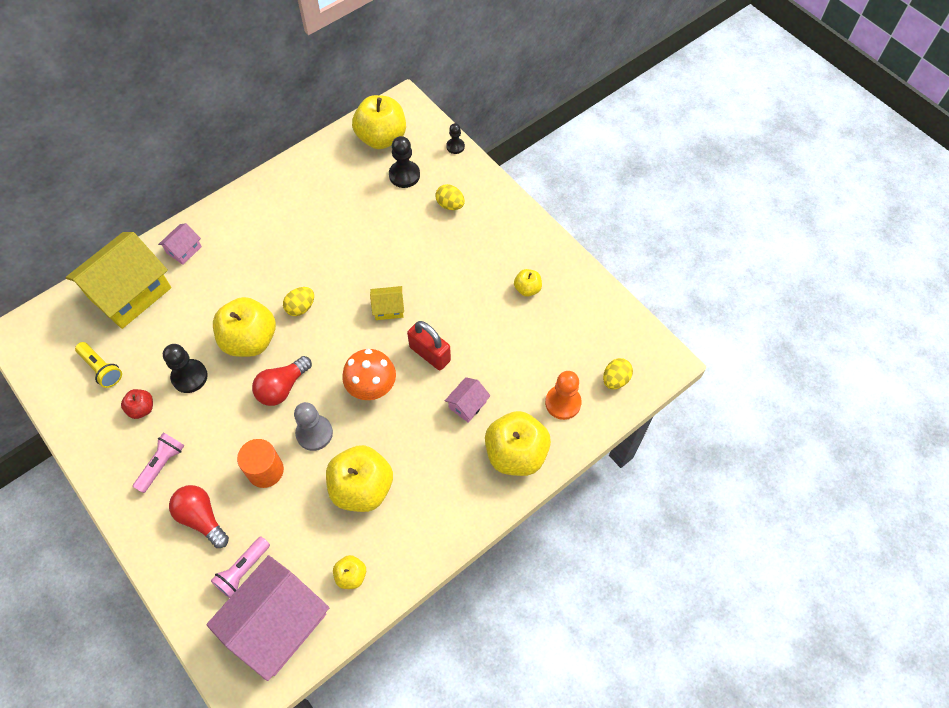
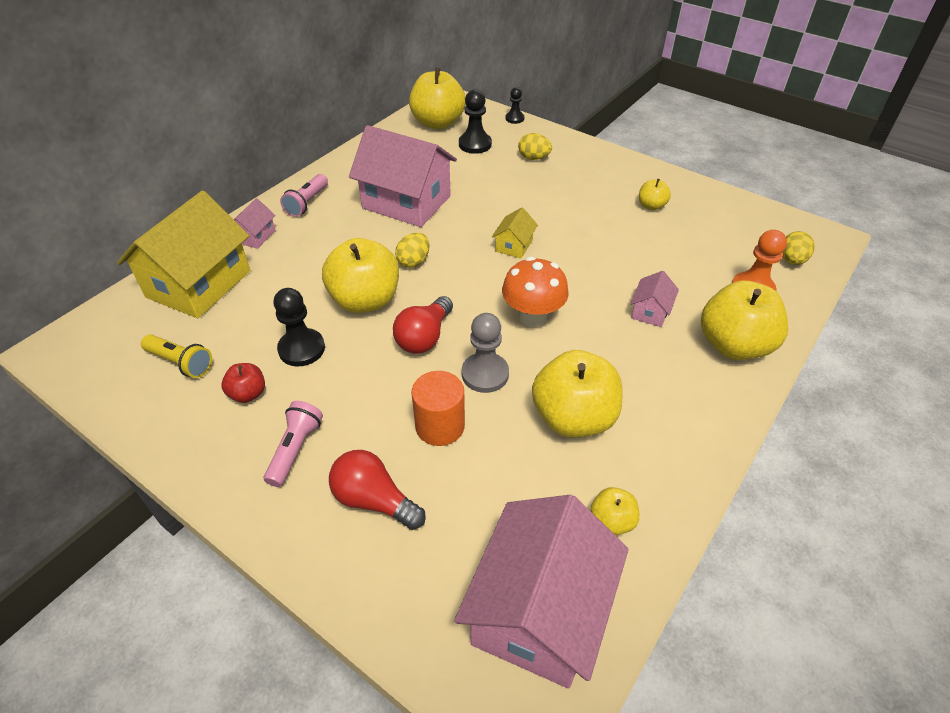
camera: 15 degrees left, 15 degrees down
pink flashlight [211,536,270,598] -> pink flashlight moved to [280,174,328,217]
yellow house [370,286,404,320] -> yellow house turned 45 degrees counterclockwise [492,207,538,258]
red padlock [407,321,451,370] -> none
none -> pink house [349,125,457,227]

